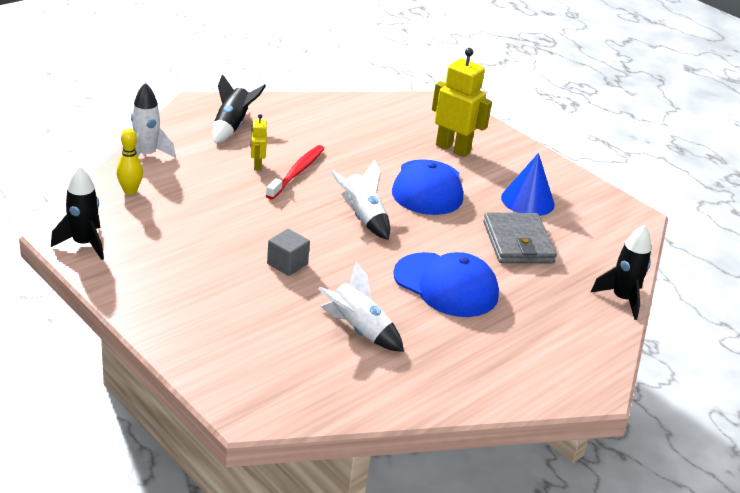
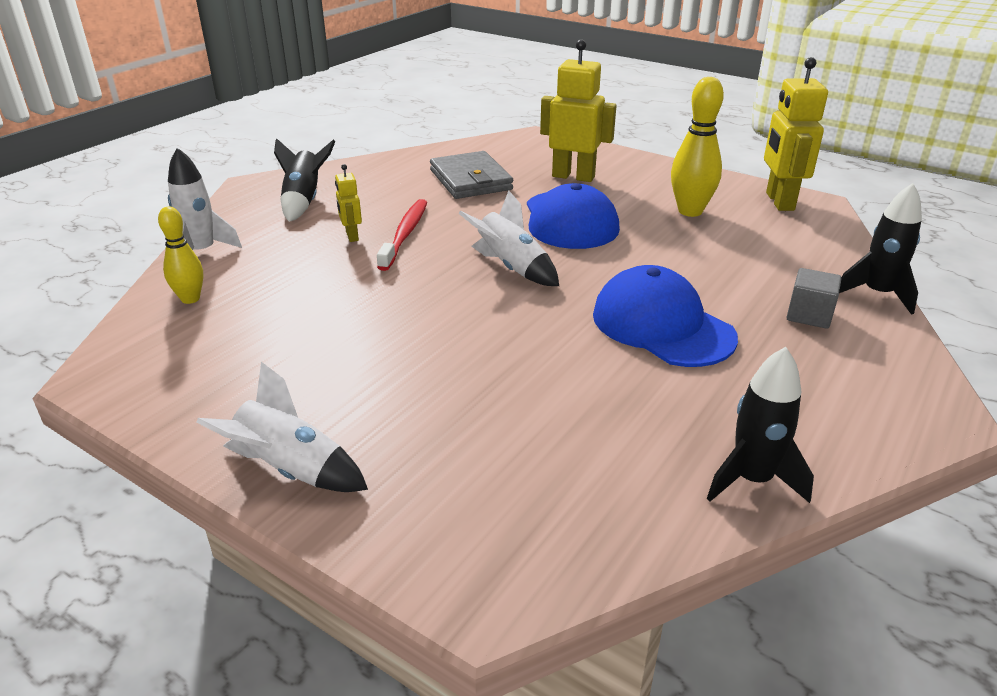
camera: 10 degrees left, 0 degrees up
black rocket [51,165,104,260] -> black rocket moved to [707,347,814,503]
grey cube [267,229,310,276] -> grey cube moved to [786,268,842,329]
white rocket [318,262,404,352] -> white rocket moved to [196,362,368,492]
blue cap [393,252,499,317] -> blue cap turned 150 degrees counterclockwise [593,265,738,367]
grey wallet [483,213,557,263] -> grey wallet moved to [430,151,513,199]
blue cone [501,153,555,216] -> yellow bowling pin [671,77,724,217]
none -> yellow robot [764,57,828,211]

